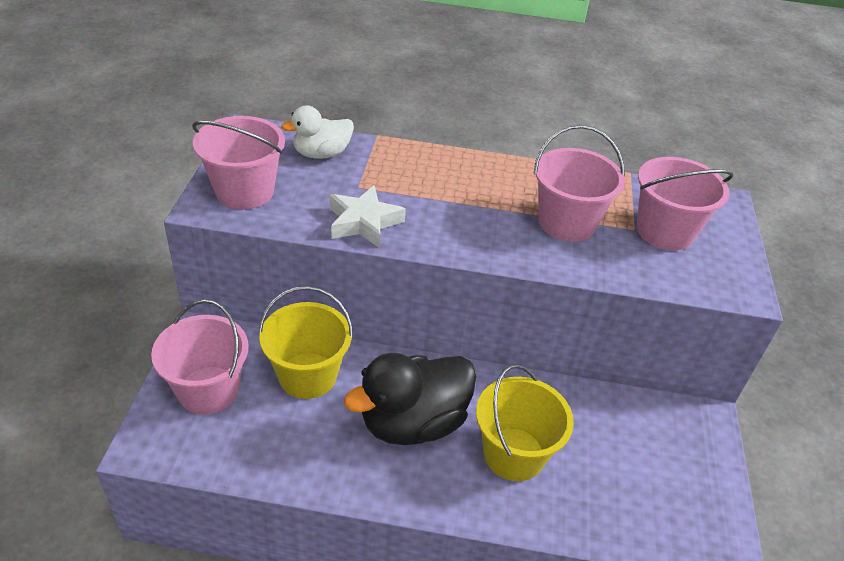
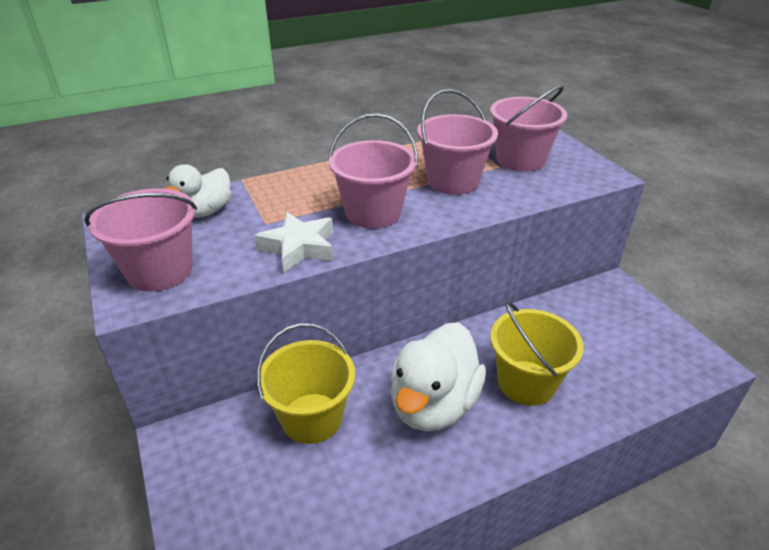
camera: 30 degrees left, 5 degrees down
pink bucket [151,299,249,415] -> pink bucket moved to [328,113,418,228]
black duck [344,353,476,445] -> white duck [390,322,486,431]

